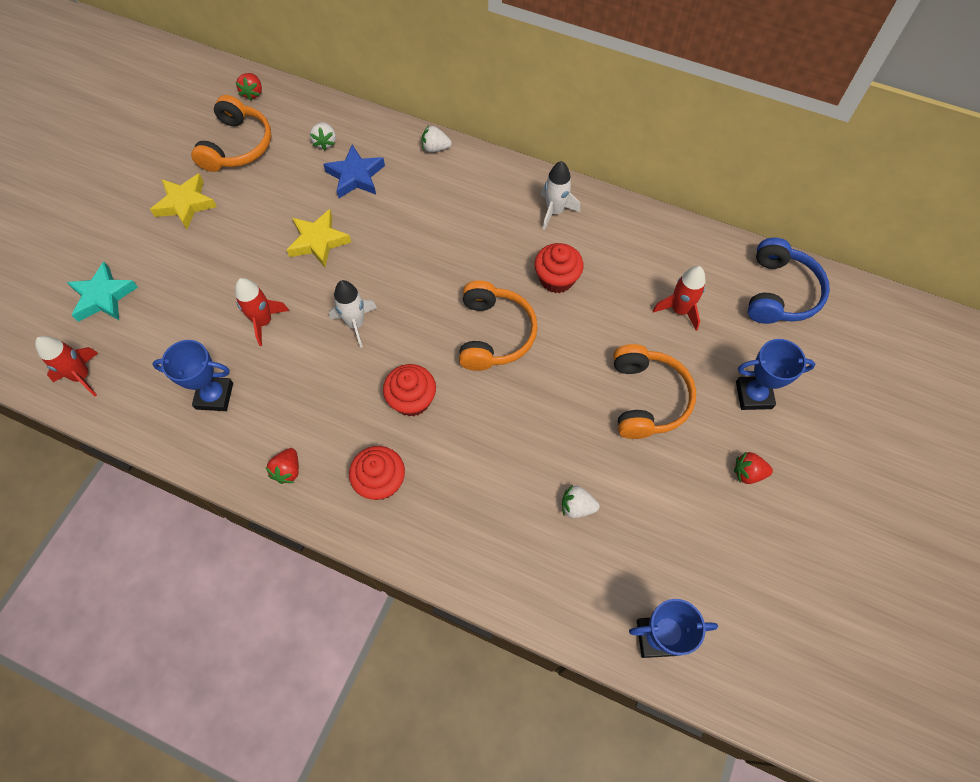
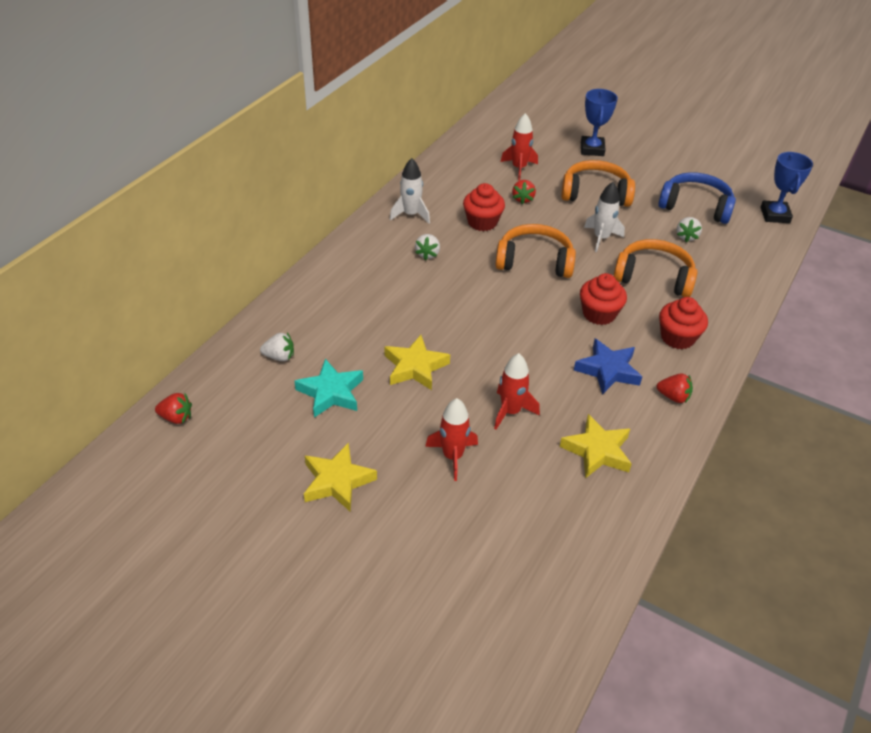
camera: 85 degrees left, 20 degrees down
red rocket [35,336,98,396] -> red rocket moved to [425,398,478,481]
turquoise star [67,262,138,322] -> turquoise star moved to [294,359,363,418]
blue trophy [152,340,233,411] -> yellow star [560,414,632,479]
orange headphones [191,95,272,172] -> orange headphones moved to [613,239,698,297]
blue star [323,145,385,198] -> blue star moved to [574,339,642,395]
white rocket [329,280,377,348] -> white rocket moved to [584,182,625,252]
white strawberry [422,125,452,153] -> white strawberry moved to [415,234,440,260]
red strawberry [734,451,773,484] -> red strawberry moved to [512,180,536,204]
blue headphones [748,238,830,324] -> blue headphones moved to [658,172,736,224]

